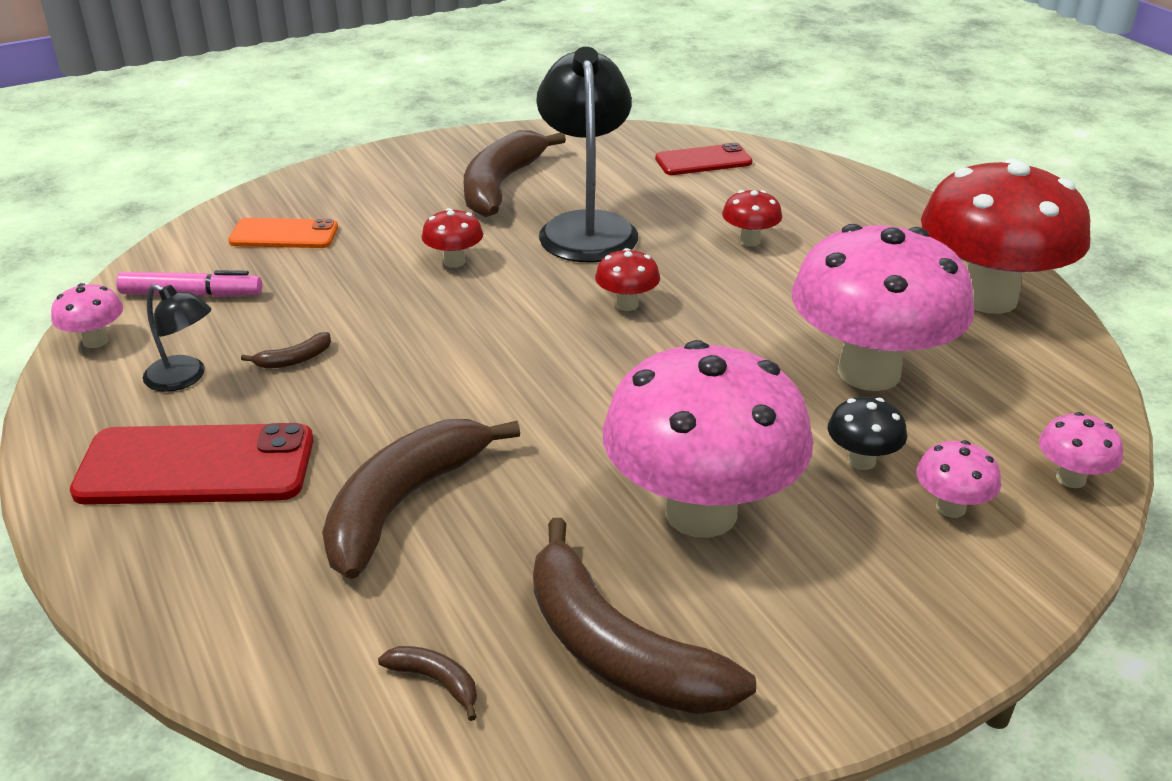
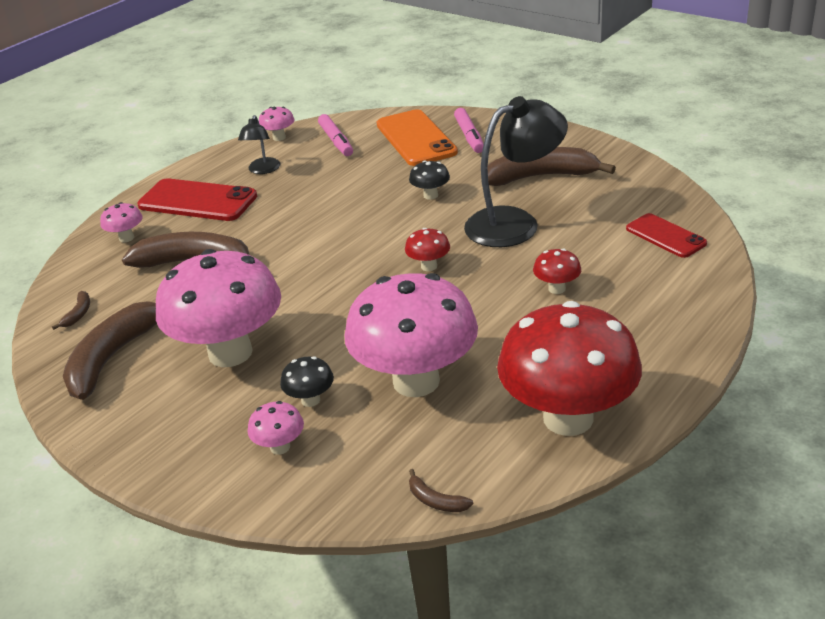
camera: 70 degrees right, 0 degrees up
red phone [70,423,313,505] -> red phone turned 45 degrees counterclockwise [137,178,257,221]
orange phone [228,218,338,248] -> orange phone [377,109,458,166], size x1.65
brown banana [241,332,331,369] -> brown banana moved to [409,469,473,512]
red mushroom [422,208,483,268] -> black mushroom [409,160,450,200]
pink mushroom [1039,412,1123,488] -> pink mushroom moved to [100,202,143,242]
none -> pink marker [454,108,484,153]

